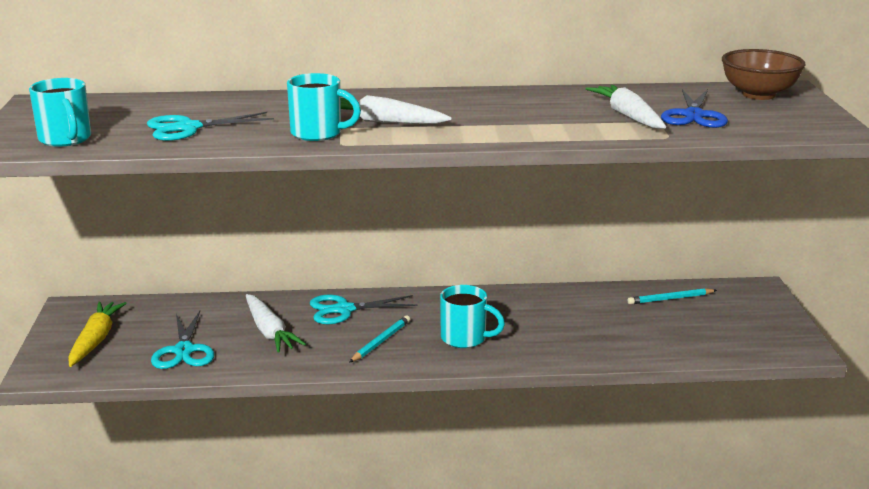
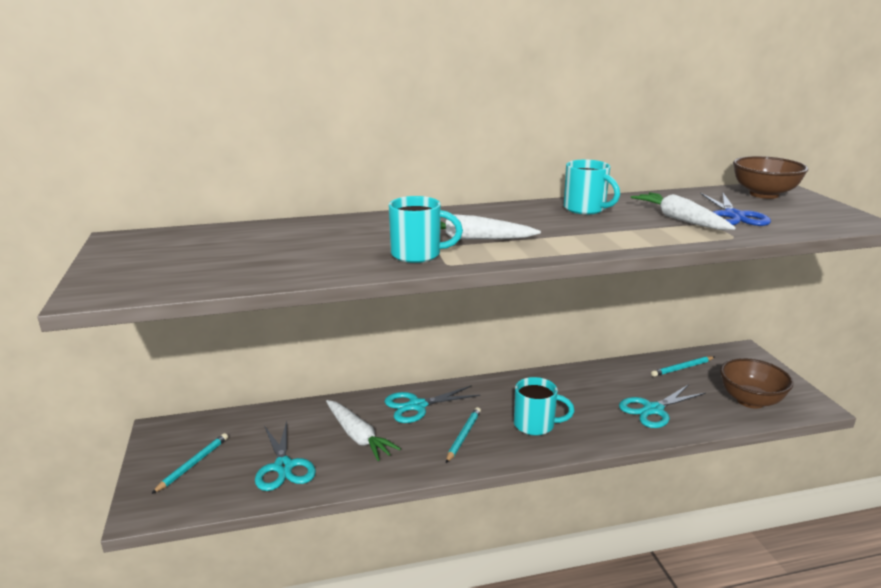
camera: 10 degrees left, 0 degrees up
turquoise mug [29,78,91,147] -> turquoise mug moved to [564,160,620,214]
yellow carrot [68,302,127,367] -> turquoise pencil [151,433,228,494]
turquoise scissors [147,112,274,141] -> turquoise scissors moved to [619,384,706,428]
none -> brown bowl [720,358,793,409]

